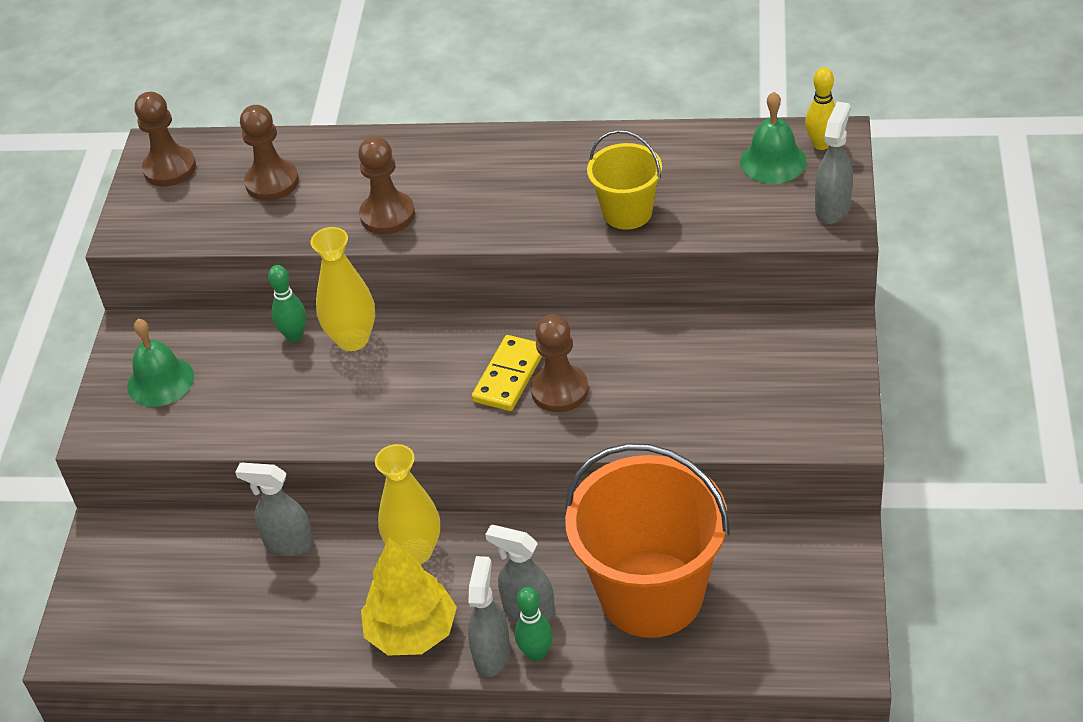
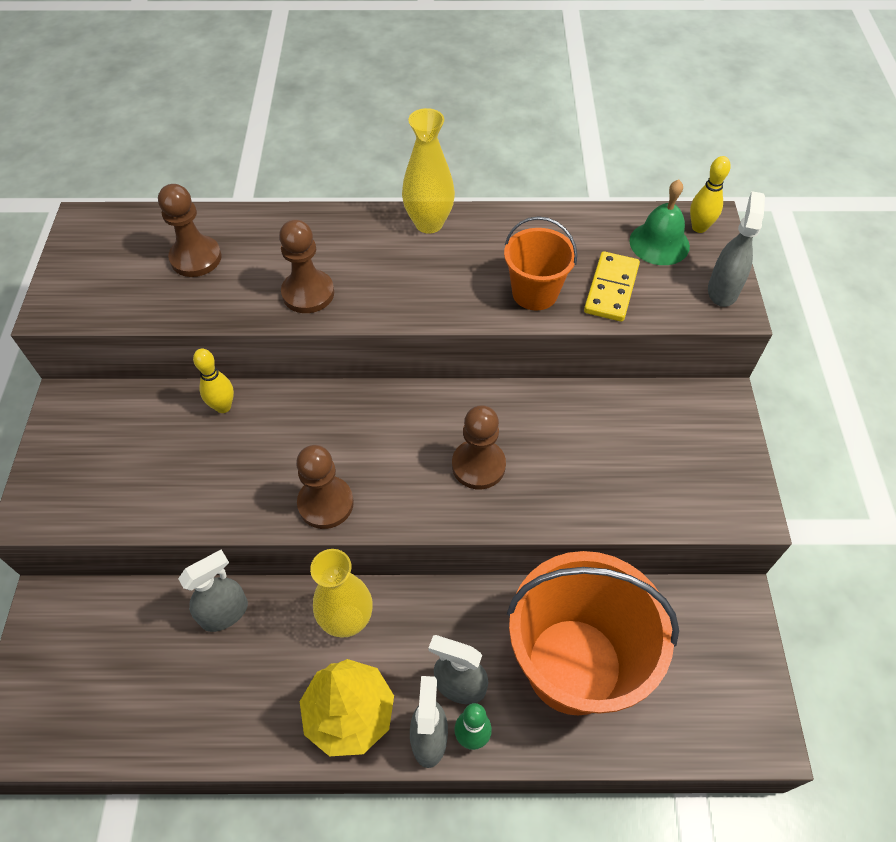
camera: 10 degrees left, 10 degrees up
green bell [127,319,194,407] -> none
brown pawn [135,92,196,187] -> brown pawn moved to [296,445,354,529]
grey spray bottle [235,463,314,556] -> grey spray bottle turned 135 degrees clockwise [178,550,248,632]
green bowling pin [268,265,306,342] -> yellow bowling pin [193,349,234,413]
yellow vase [311,227,375,351] -> yellow vase moved to [402,108,455,233]
yellow domino [472,335,542,411] -> yellow domino moved to [584,251,640,322]
yellow bucket [587,130,662,230] -> orange bucket [504,216,577,311]

